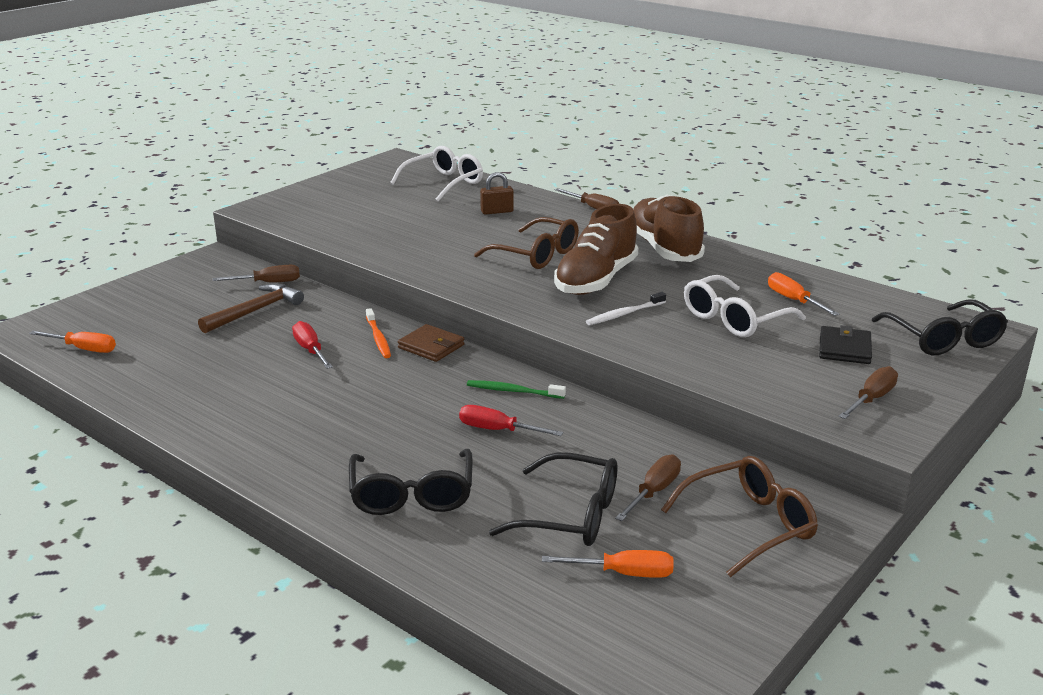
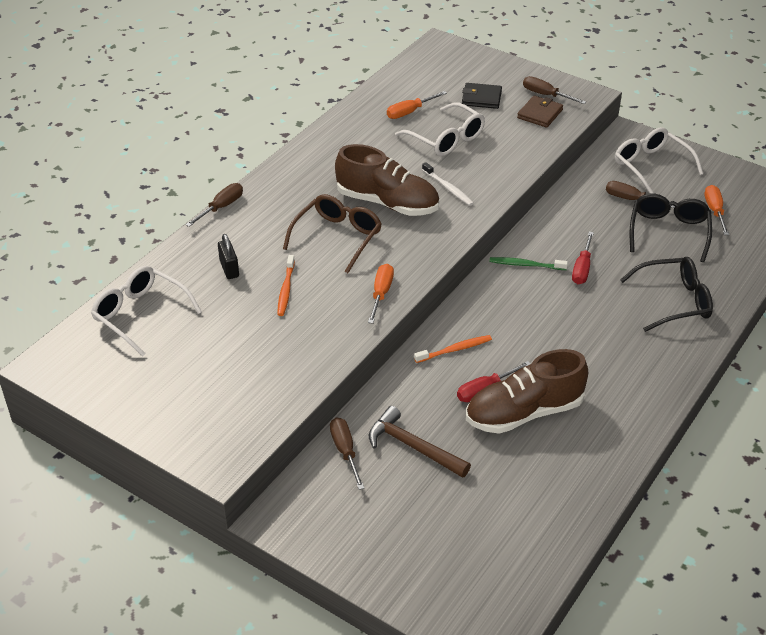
camera: 95 degrees left, 15 degrees up
orange screwdriver [29,331,116,353] -> orange screwdriver moved to [368,264,394,324]
brown wallet [398,324,465,362] -> brown wallet moved to [517,95,563,128]
green toothbrush [467,380,566,399] -> green toothbrush turned 90 degrees clockwise [490,257,568,270]
brown padlock [480,172,514,215] -> black padlock [218,234,239,279]
brown shoe [633,195,705,262] -> brown shoe moved to [466,349,588,434]
brown glasses [661,456,818,577] -> white glasses [615,127,703,194]
black glasses [872,300,1008,355] -> none
none -> orange toothbrush [277,255,295,316]

